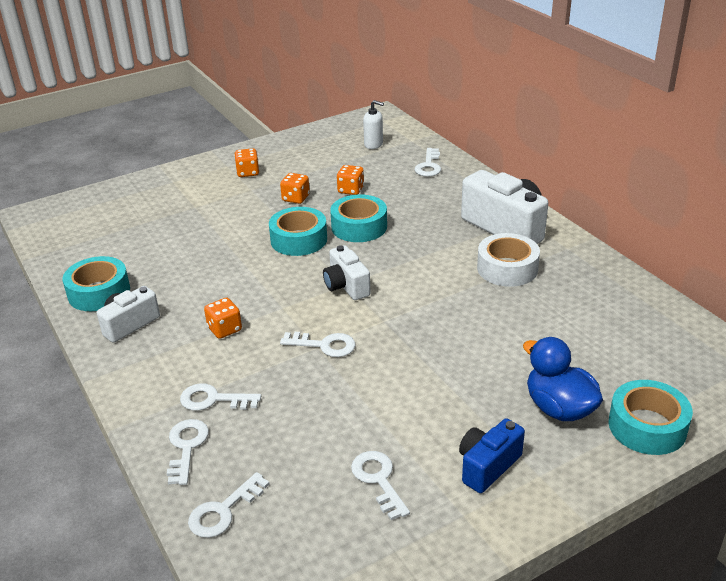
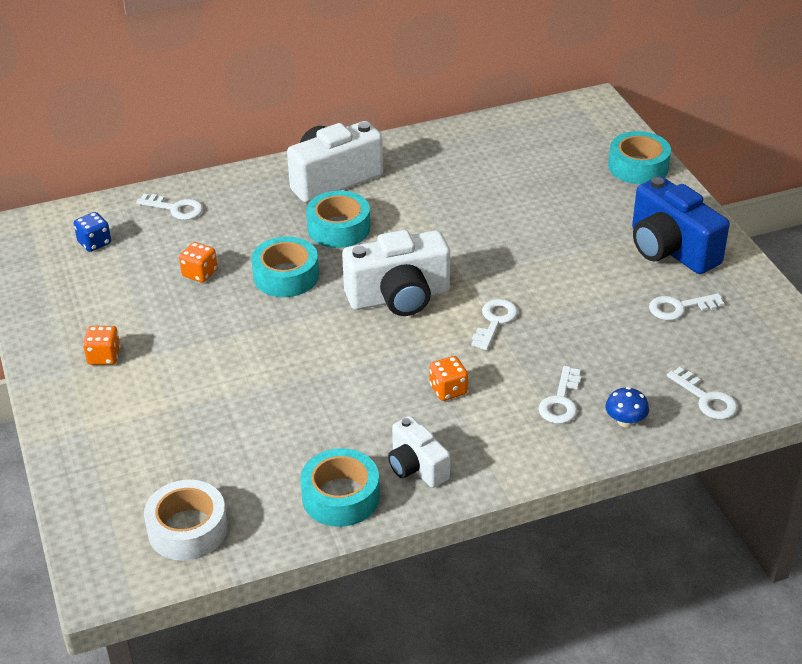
camera: 80 degrees left, 5 degrees up
white key [167,419,209,485] -> blue mushroom [605,387,649,427]
turquoise tape [269,207,327,256] -> turquoise tape moved to [306,191,370,248]
orange dice [280,173,310,204] -> none
white camera [323,245,371,300] -> white camera [342,230,450,316], size x1.71
white soap dispenser [363,100,384,149] -> blue dice [74,212,111,252]
blue camera [459,418,525,493] -> blue camera [632,176,730,274], size x1.71
white tape [477,233,540,287] -> white tape moved to [144,480,227,561]
blue duck [523,337,603,421] -> none

